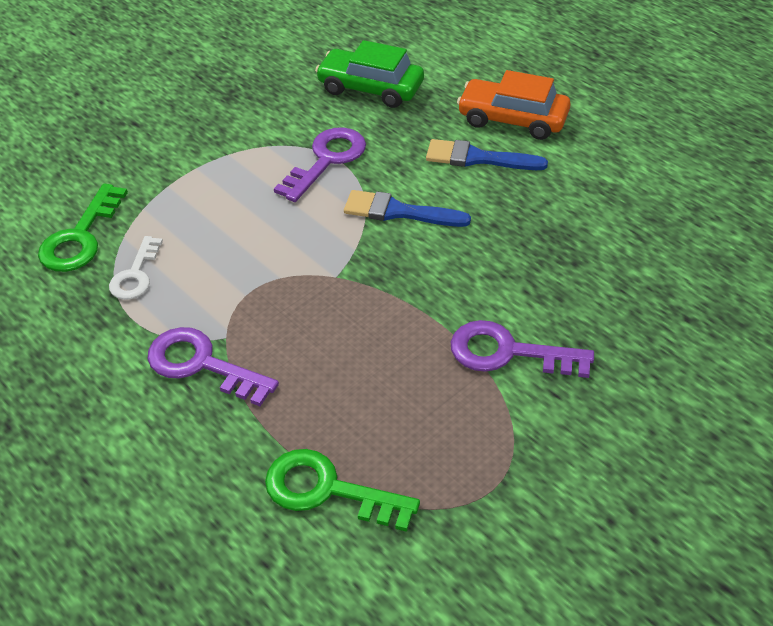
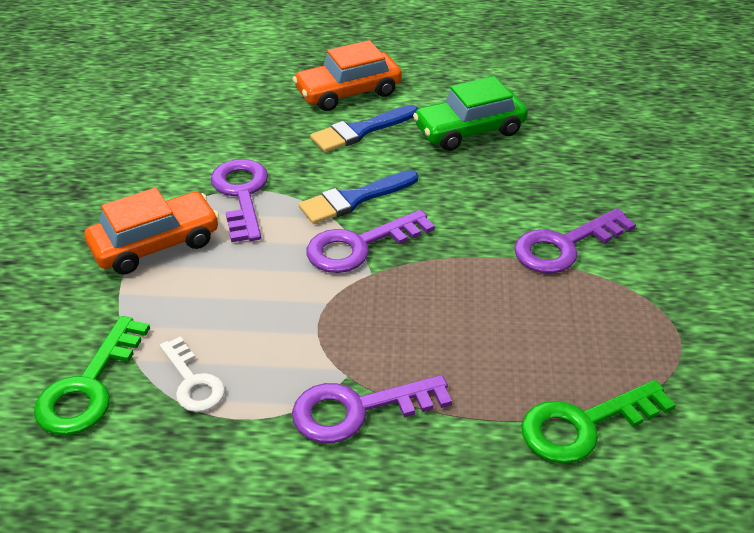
camera: 45 degrees left, 5 degrees down
green key [38,183,128,272] -> green key turned 45 degrees clockwise [34,316,150,435]
green car [315,40,424,108] -> green car moved to [413,76,528,151]
none -> orange car [84,188,219,275]
none -> purple key [306,210,435,273]

